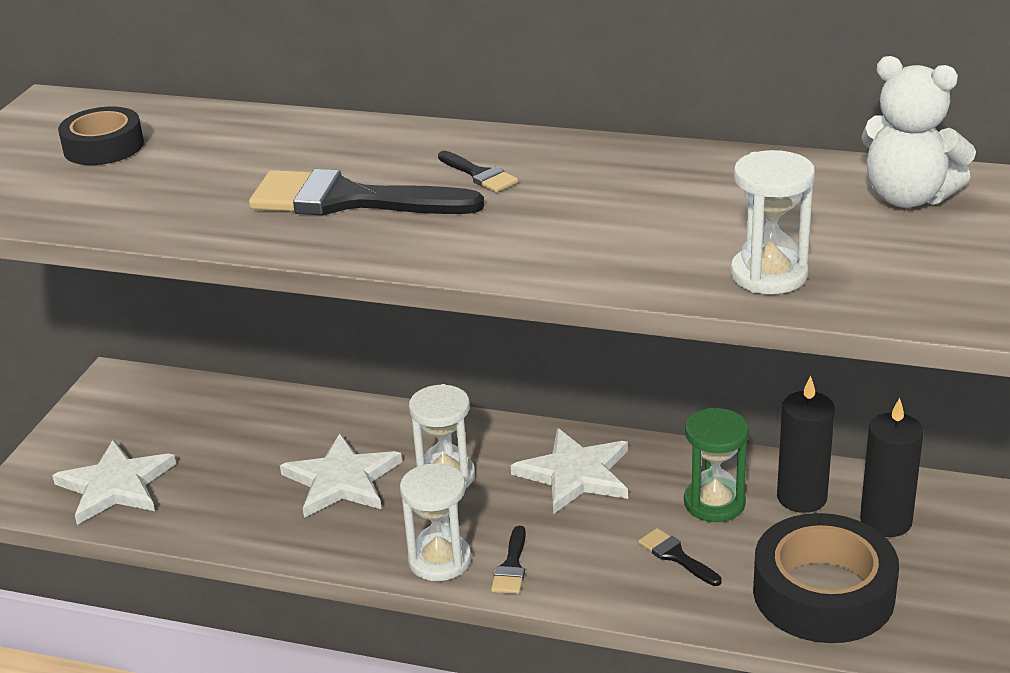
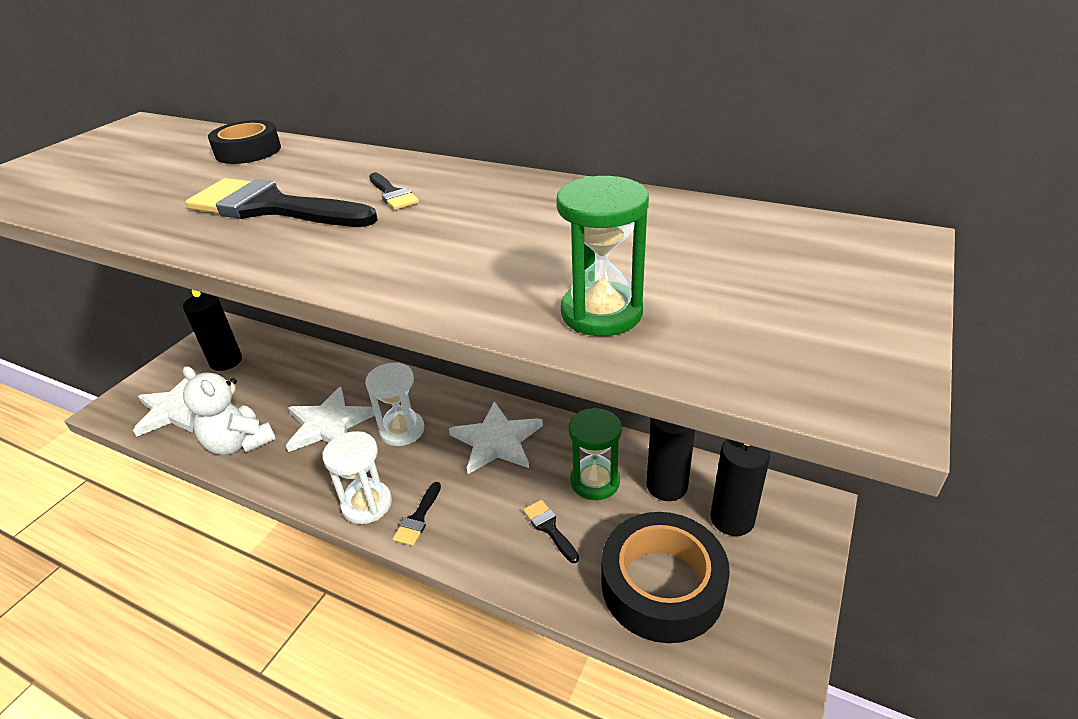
camera: 10 degrees right, 5 degrees up
black tape [58,107,144,165] -> black tape moved to [208,120,281,164]
white hourglass [731,150,815,294] -> green hourglass [556,176,649,336]
white teddy bear [862,56,976,208] -> white teddy bear moved to [183,366,276,455]
none -> black candle [183,290,242,371]

